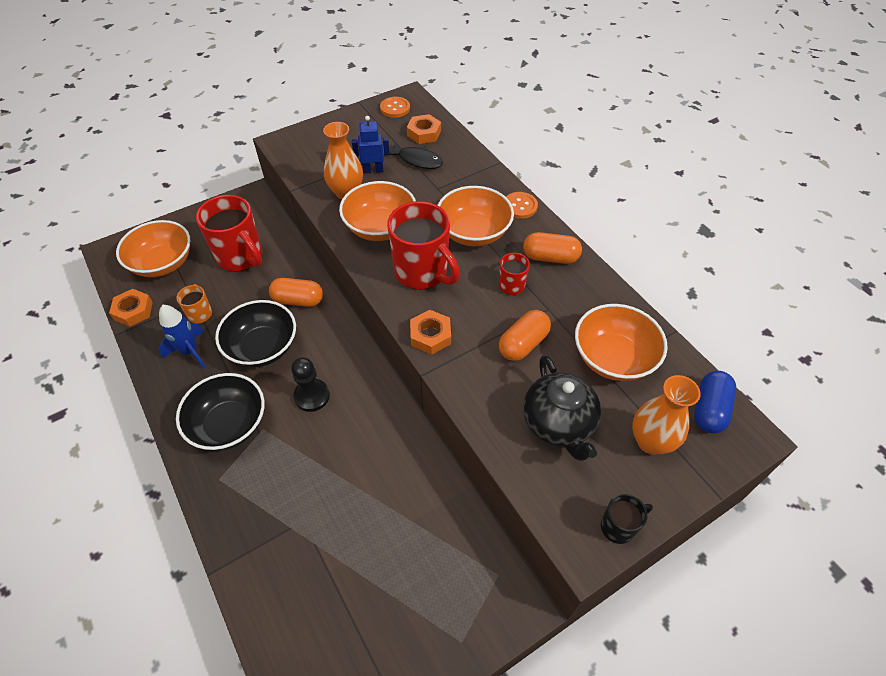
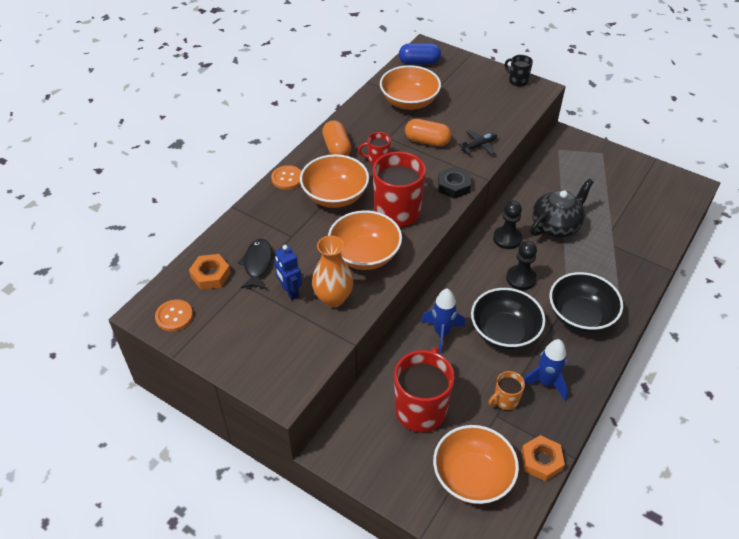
camera: 115 degrees left, 5 degrees down
orange capsule [269,278,323,307] -> blue rocket [421,288,465,354]
orange nut [410,310,451,355] -> black nut [438,166,471,199]
black teapot [523,355,601,461] -> black teapot moved to [530,178,594,238]
orange vase [632,375,701,454] -> none
none -> black plane [458,130,497,155]
none -> black pawn [493,201,522,249]

